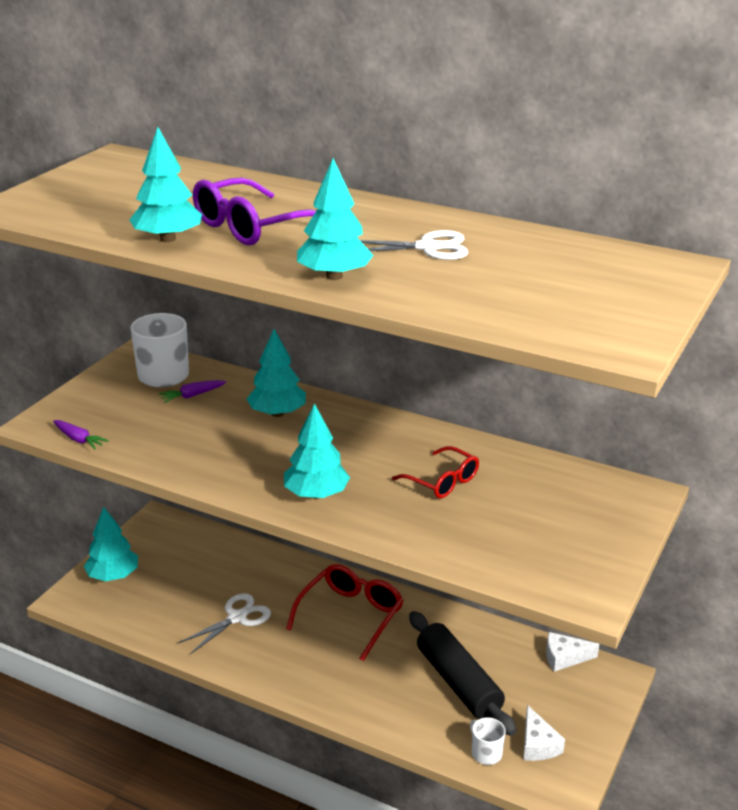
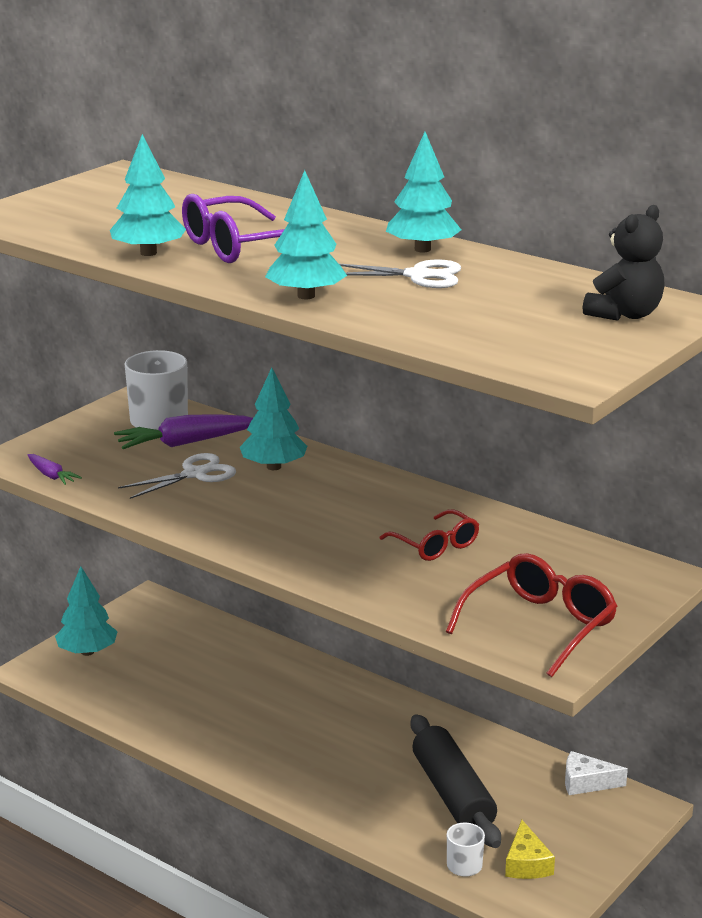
camera: 10 degrees right, 5 degrees down
purple carrot [159,380,226,403] -> purple carrot [114,414,253,449], size x1.86
white scissors [178,593,271,654] -> white scissors moved to [118,453,236,499]
turquoise tree [284,403,350,499] -> turquoise tree moved to [386,132,461,252]
red glasses [286,564,404,661] -> red glasses moved to [446,553,617,677]
white cheese [524,705,565,761] -> yellow cheese [505,820,555,879]
none -> black teddy bear [583,205,665,321]

